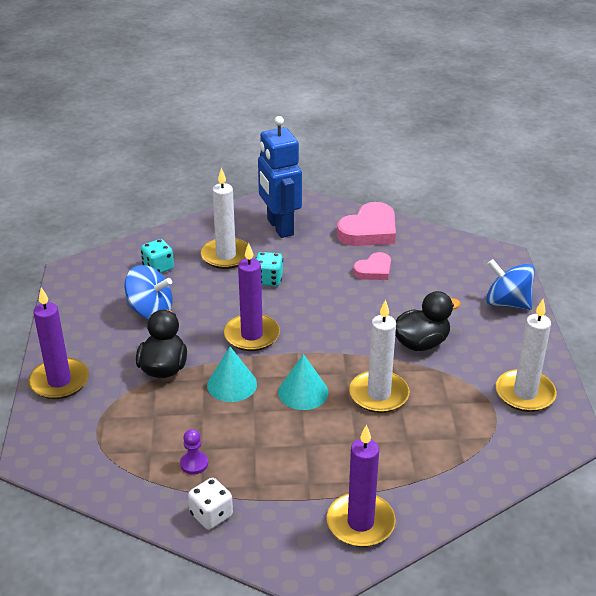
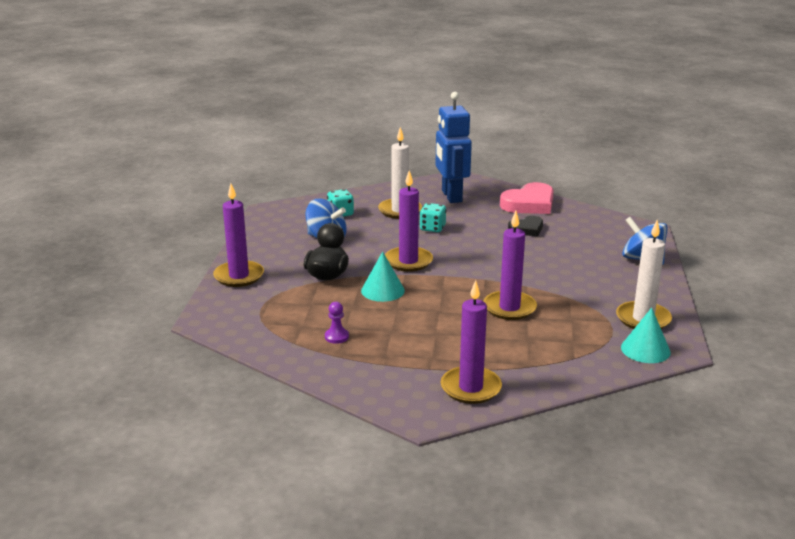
camera: 10 degrees right, 10 degrees down
white dice [188,478,233,530] -> none
turquoise cone [278,354,329,410] -> turquoise cone moved to [621,308,671,363]
white candle [349,299,409,413] -> purple candle [483,211,537,320]
pink heart [353,252,391,280] -> black heart [508,216,543,236]
black duck [395,291,461,351] -> none

